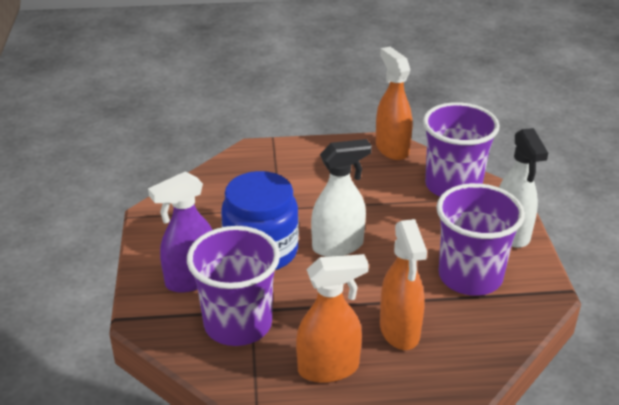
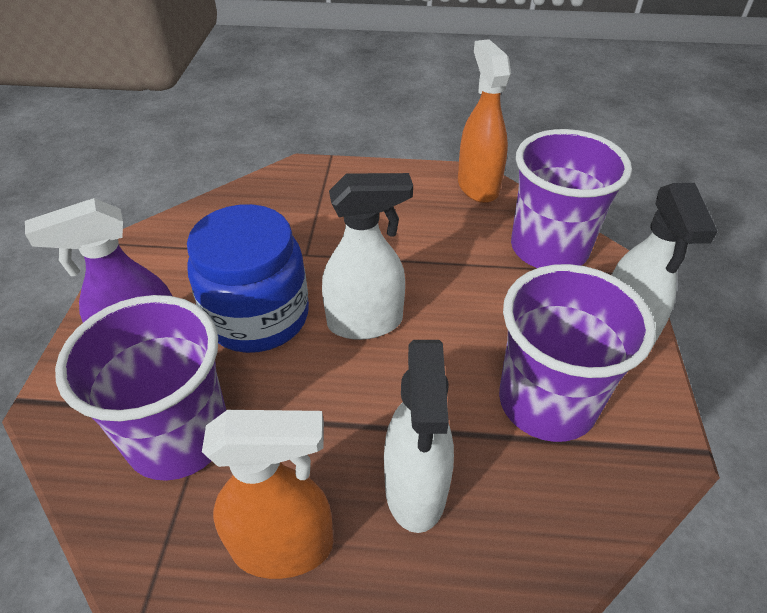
camera: 10 degrees right, 10 degrees up
orange spray bottle [380,219,427,350] -> white spray bottle [384,340,454,533]

